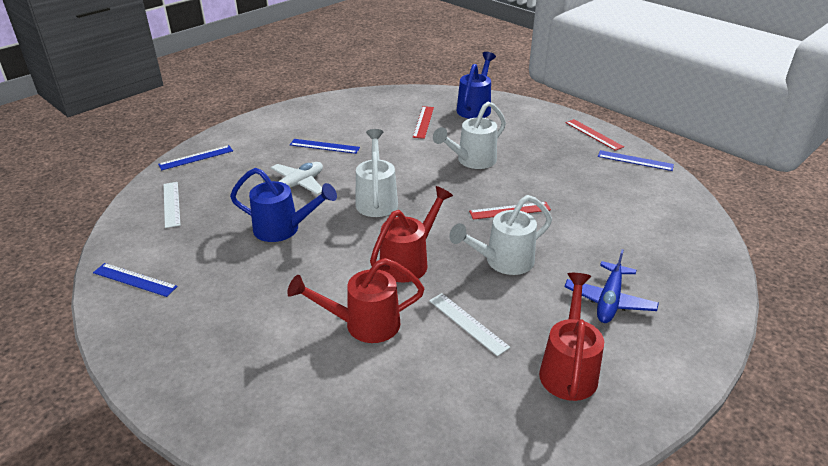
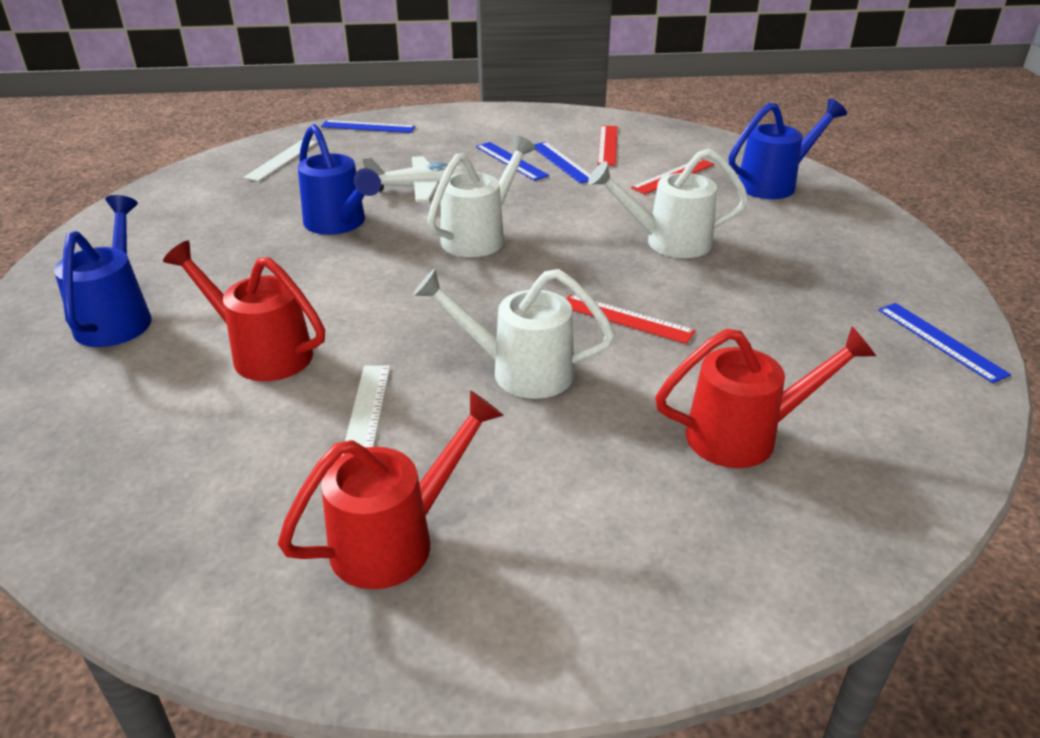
camera: 40 degrees right, 0 degrees up
blue ruler [93,263,178,297] -> blue ruler moved to [534,142,591,183]
red watering can [370,186,453,282] -> red watering can moved to [655,326,876,468]
blue plane [565,249,659,323] -> none
red ruler [566,119,624,151] -> red ruler moved to [597,126,617,166]
none -> blue watering can [54,195,152,347]

